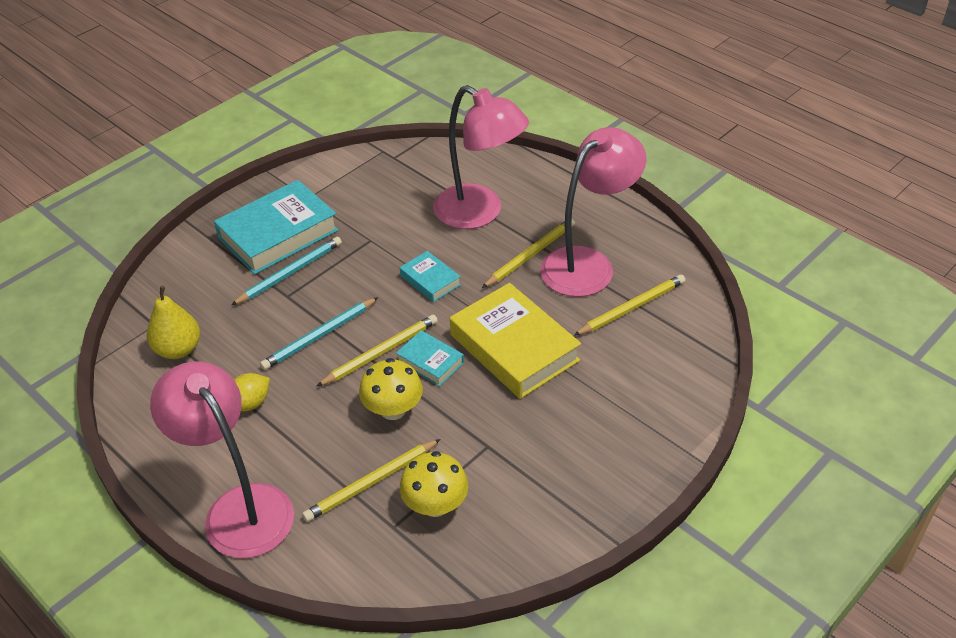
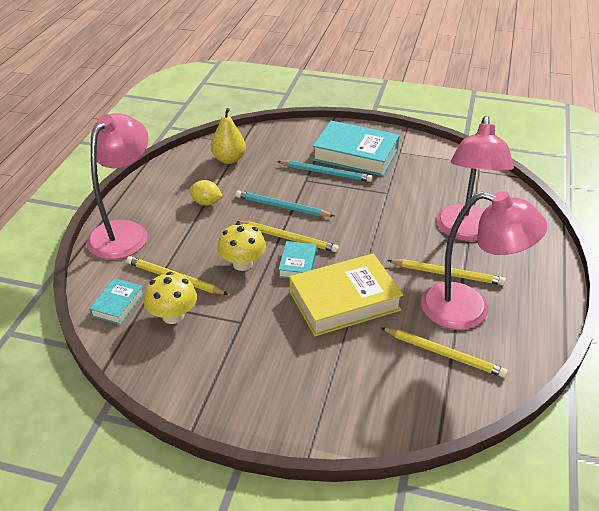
camera: 60 degrees right, 5 degrees down
turquoise book [400,251,461,302] -> turquoise book moved to [89,278,144,325]
yellow book [450,283,581,399] -> yellow book turned 45 degrees clockwise [289,254,403,336]

